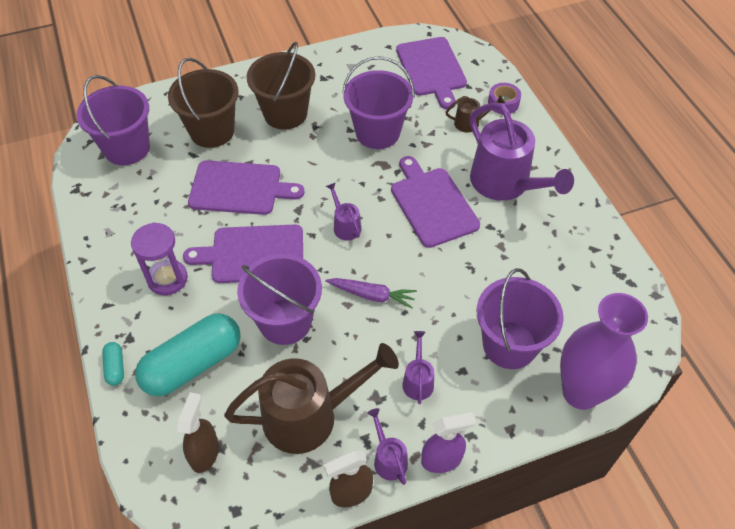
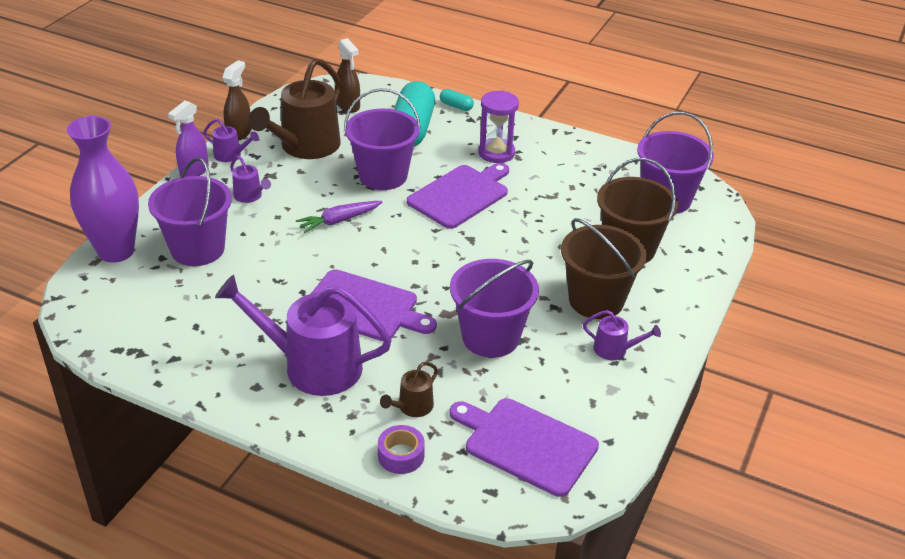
camera: 135 degrees right, 15 degrees down
purple cutting board [188,160,304,215] -> none
purple watering can [326,183,361,241] -> purple watering can moved to [583,310,661,360]

